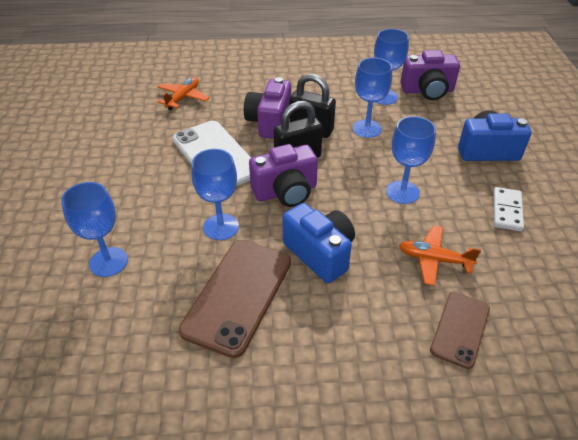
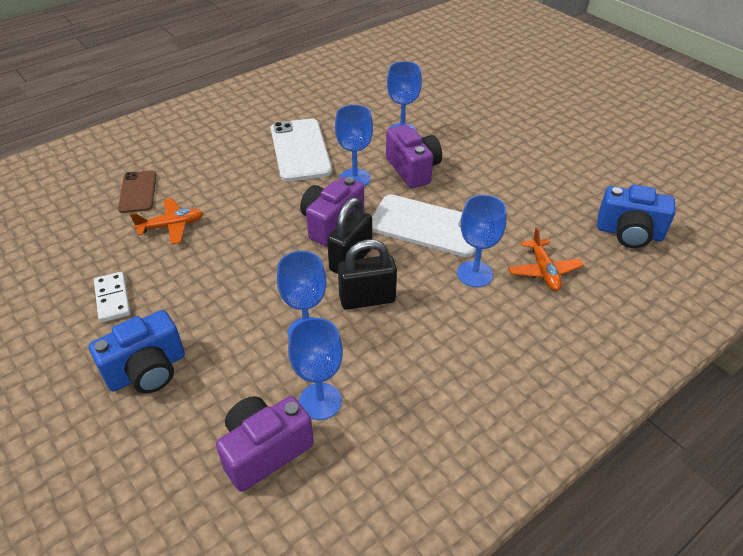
camera: 145 degrees right, 0 degrees up
brown phone [179,240,291,358] -> white phone [271,118,332,182]
purple camera [244,77,291,139] -> purple camera moved to [386,125,442,188]
blue camera [283,203,355,283] -> blue camera moved to [597,185,676,248]
blue goblet [386,116,436,204] -> blue goblet moved to [457,195,507,287]

